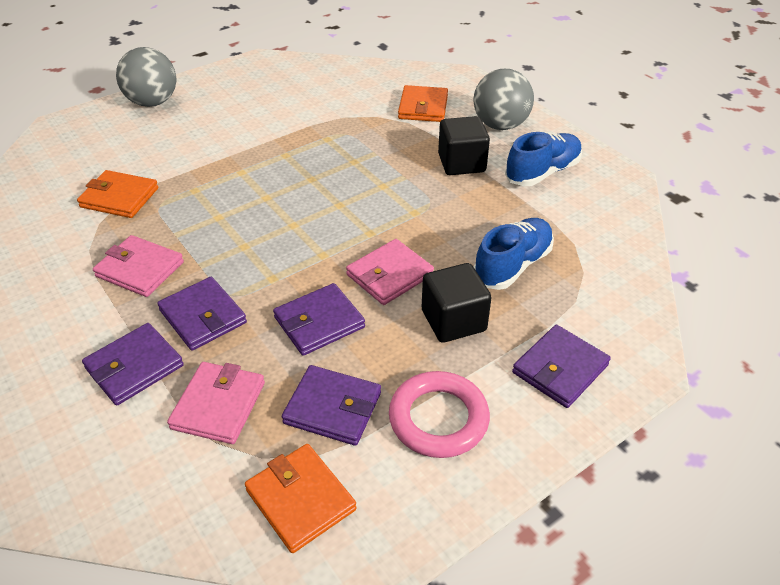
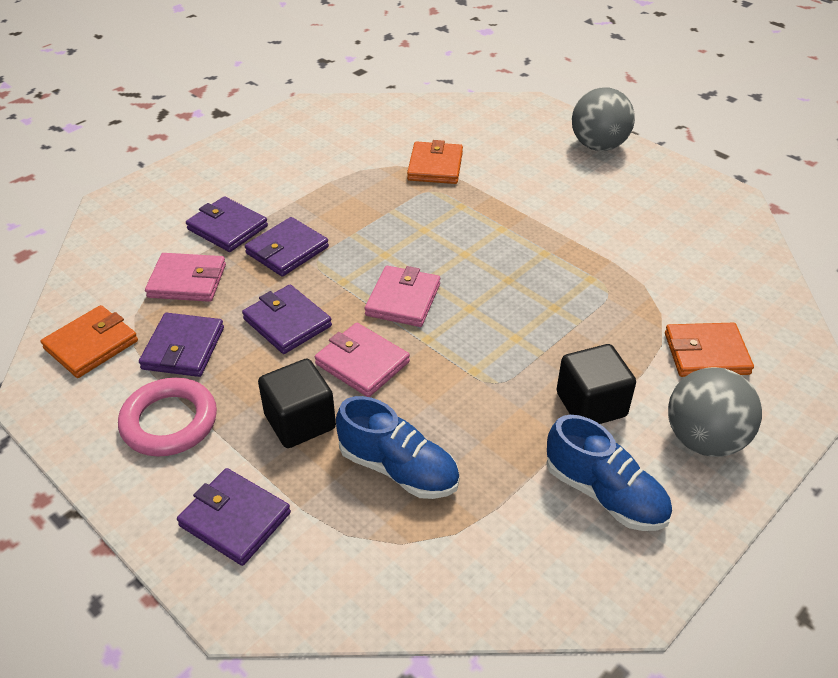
camera: 80 degrees right, 0 degrees up
pink wallet [93,235,184,297] -> pink wallet moved to [365,266,440,327]

